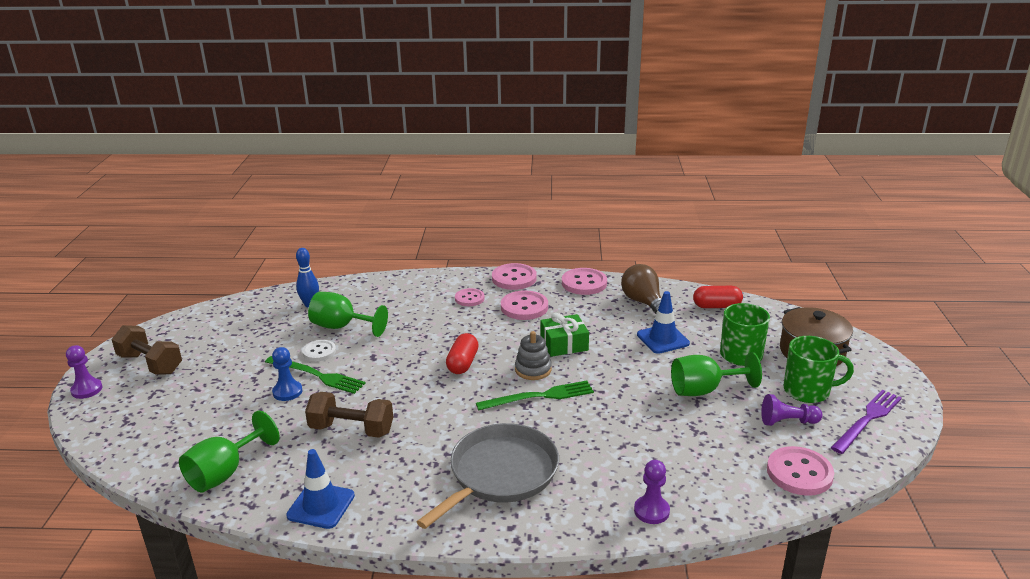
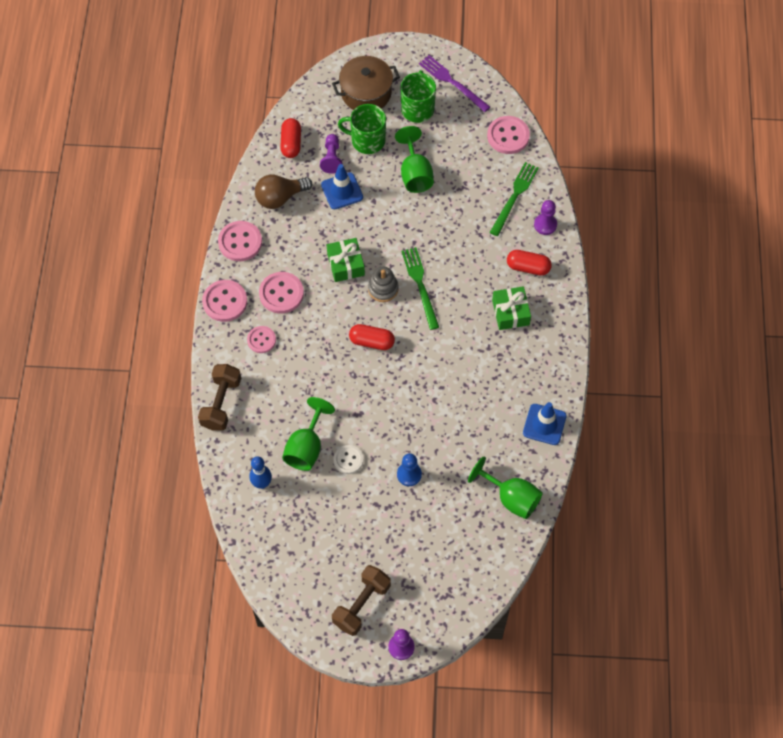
camera: 90 degrees left, 35 degrees up
green fork [265,356,366,394] -> green fork moved to [490,162,539,236]
brown dumbbell [305,392,393,438] -> brown dumbbell moved to [198,364,241,431]
grey pan [417,423,559,529] -> green gift [492,286,531,330]
purple pawn [761,394,823,426] -> purple pawn moved to [320,134,342,174]
none -> red capsule [507,250,552,276]

